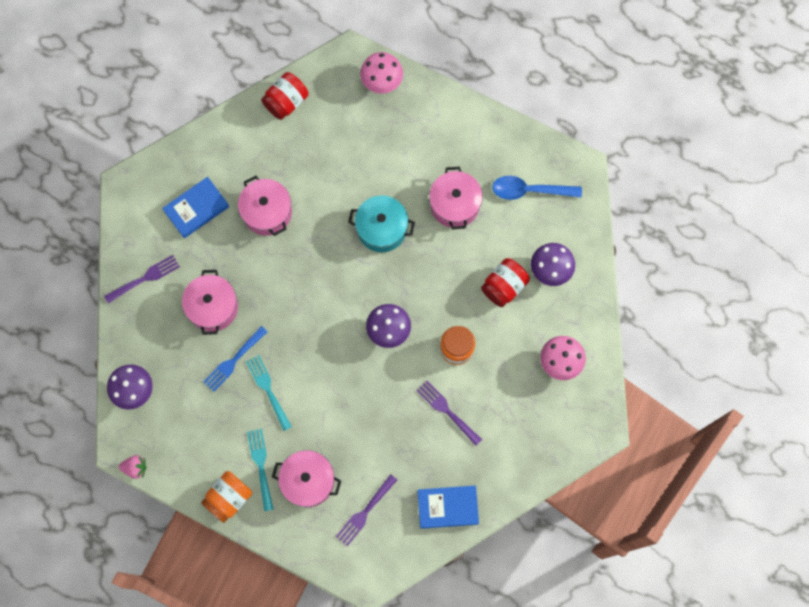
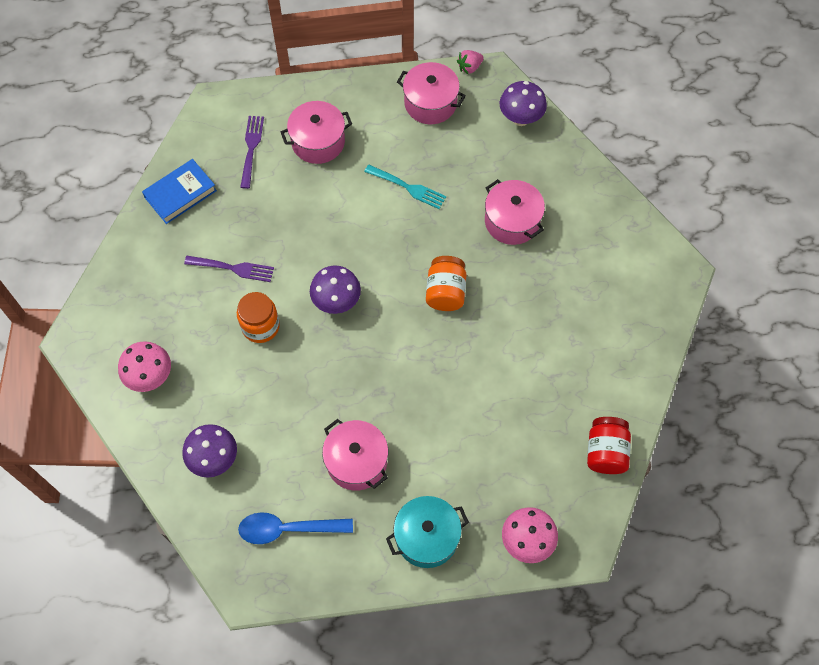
camera: 145 degrees right, 10 degrees down
purple fork [104,255,180,303] -> none
blue book [162,177,229,238] -> none
orange jar [201,471,252,523] -> orange jar moved to [426,256,467,311]
blue fork [203,326,268,392] -> none
pink pot [238,176,292,236] -> pink pot moved to [397,62,466,124]
turquoise fork [247,429,274,511] -> none
turquoise pot [348,195,415,252] -> turquoise pot moved to [386,496,469,568]
red jar [481,258,530,307] -> none
blue spoon [492,176,582,200] -> blue spoon turned 150 degrees counterclockwise [238,512,353,544]

